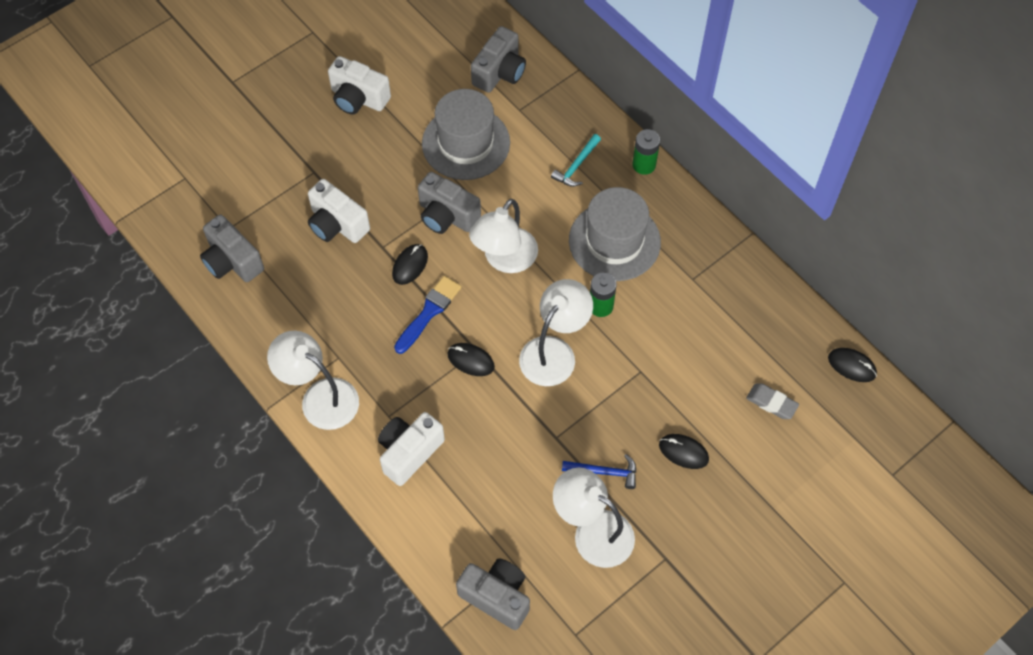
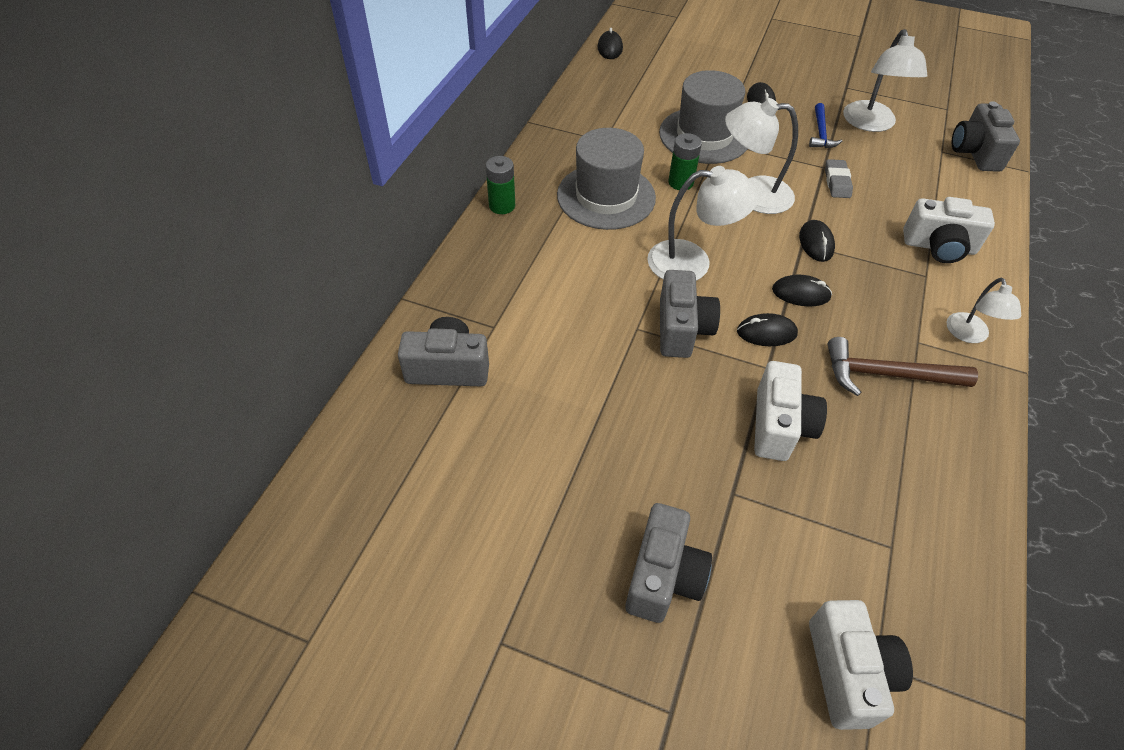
camera: 120 degrees left, 10 degrees down
grey camera [200,215,264,282] -> grey camera moved to [625,503,712,623]
white lamp [267,331,359,430] -> white lamp [946,278,1021,343], size x0.61
white camera [328,56,391,115] -> white camera moved to [809,600,913,730]
blue brush [394,276,462,354] -> black mouse [772,275,832,307]
grey hat [422,89,510,180] -> grey hat moved to [659,70,748,164]
turquoise hammer [551,134,601,187] -> none
blue hammer [562,454,636,489] -> blue hammer turned 150 degrees counterclockwise [809,103,842,148]
grey eraser [746,383,799,419] -> grey eraser moved to [825,159,853,198]
none -> brown hammer [828,337,978,396]

